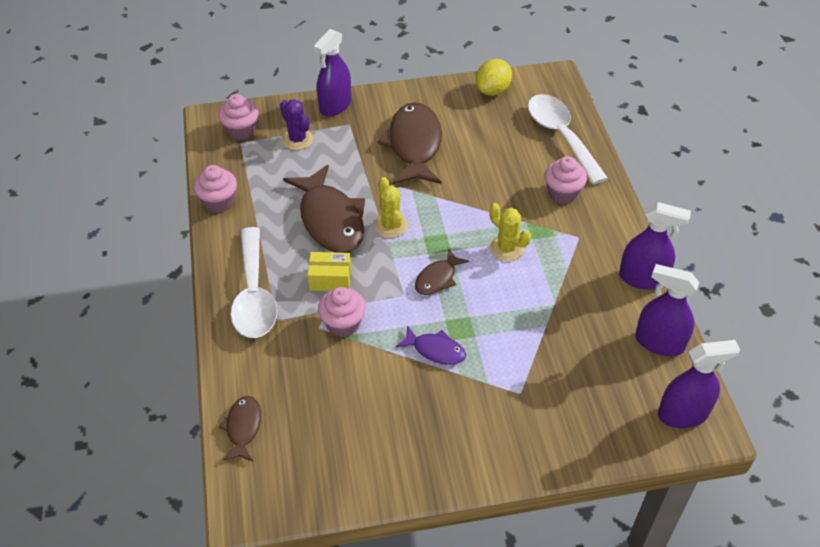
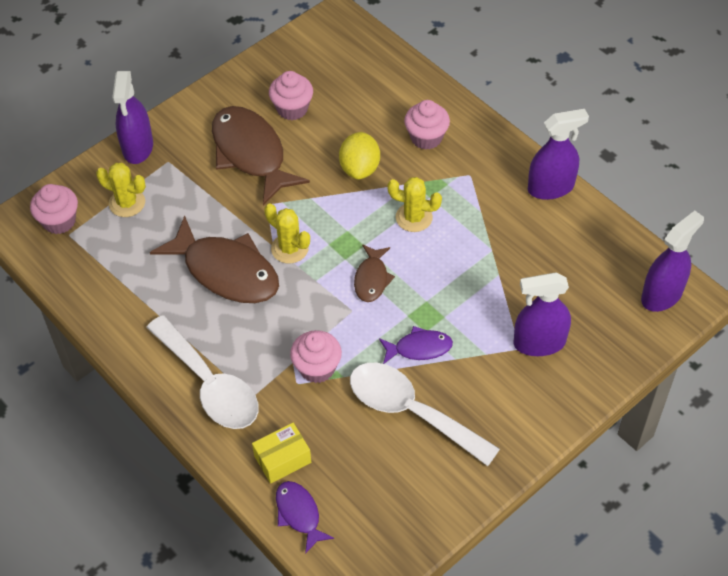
camera: 30 degrees left, 5 degrees up
pink cupcake [194,165,237,213] -> pink cupcake moved to [269,71,313,120]
brown fish [218,396,261,462] -> purple fish [276,481,334,554]
purple cactus [280,99,313,150] -> yellow cactus [96,163,146,217]
yellow box [307,252,351,291] -> yellow box moved to [252,423,311,484]
yellow lemon [476,59,512,96] -> yellow lemon moved to [339,132,380,180]
white spoon [528,94,608,184] -> white spoon moved to [350,363,500,466]
purple spray bottle [635,264,699,356] -> purple spray bottle moved to [514,272,571,356]

